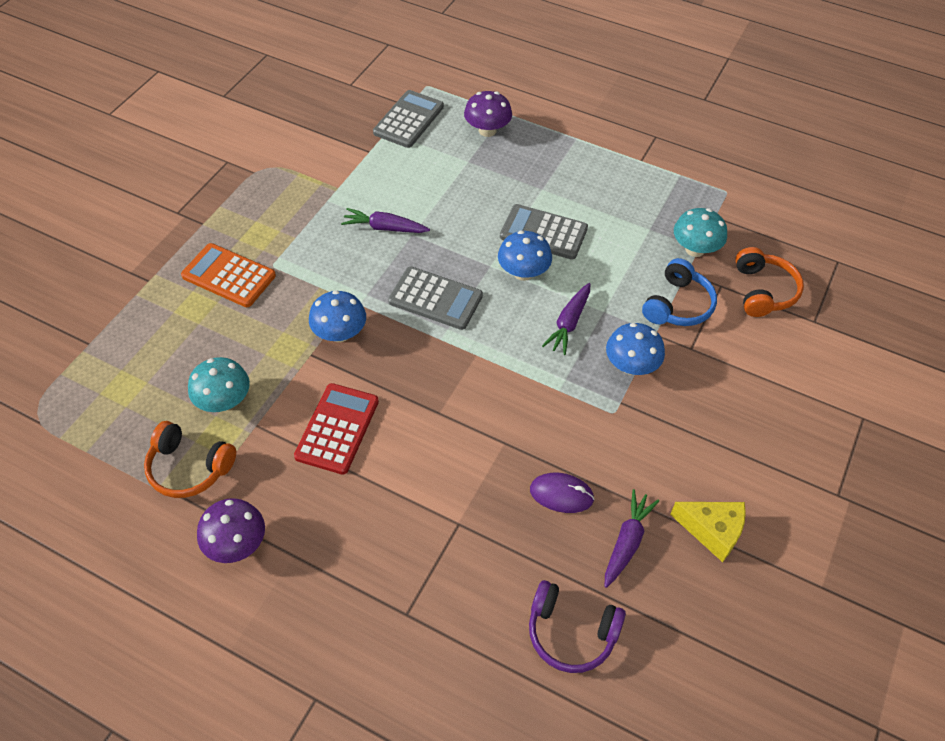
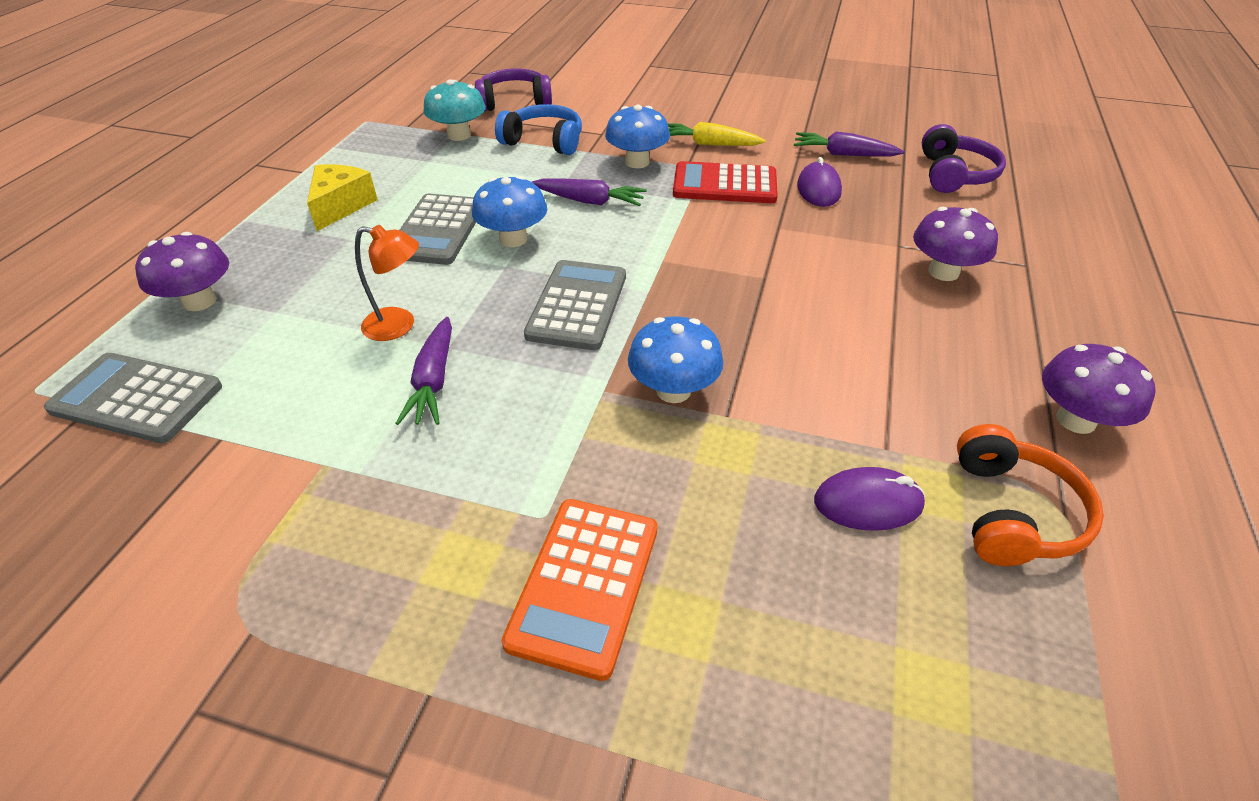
camera: 100 degrees left, 10 degrees down
turquoise mushroom [188,357,250,412] -> purple mouse [814,467,925,531]
red calculator [294,383,379,475] -> red calculator moved to [673,161,778,203]
yellow cheese [670,502,746,562] -> yellow cheese moved to [307,164,378,231]
orange headphones [735,247,804,317] -> purple headphones [475,68,552,111]
none -> orange lamp [355,225,419,341]
none -> yellow carrot [668,122,766,146]
none -> purple mushroom [913,207,998,281]

